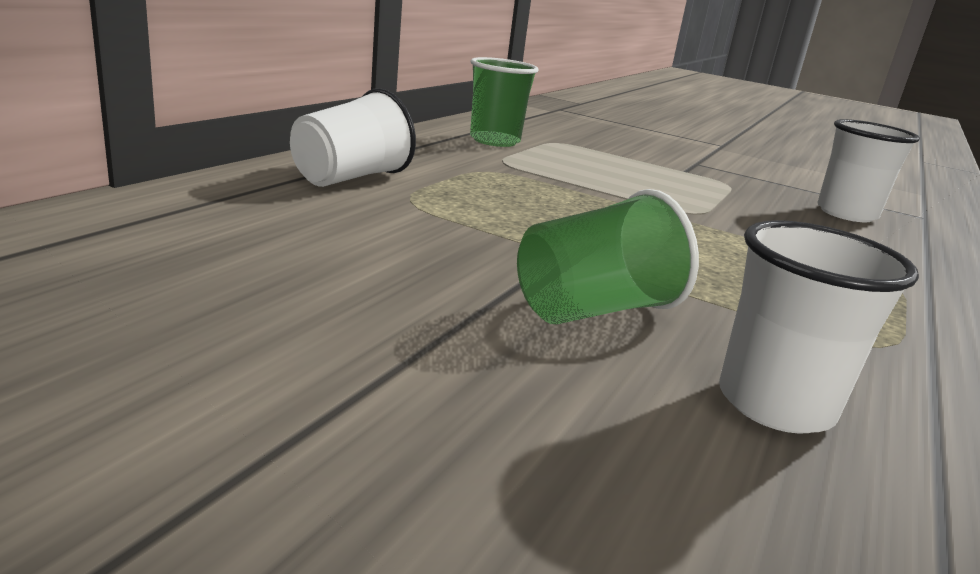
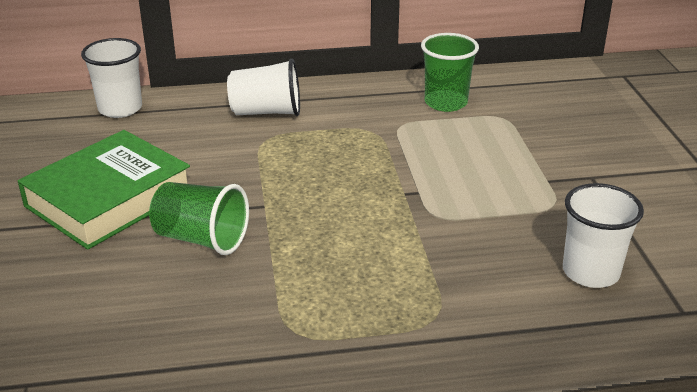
camera: 55 degrees right, 10 degrees up
white cup [719,220,919,434] -> white cup moved to [81,38,142,118]
none -> green book [18,130,190,250]

